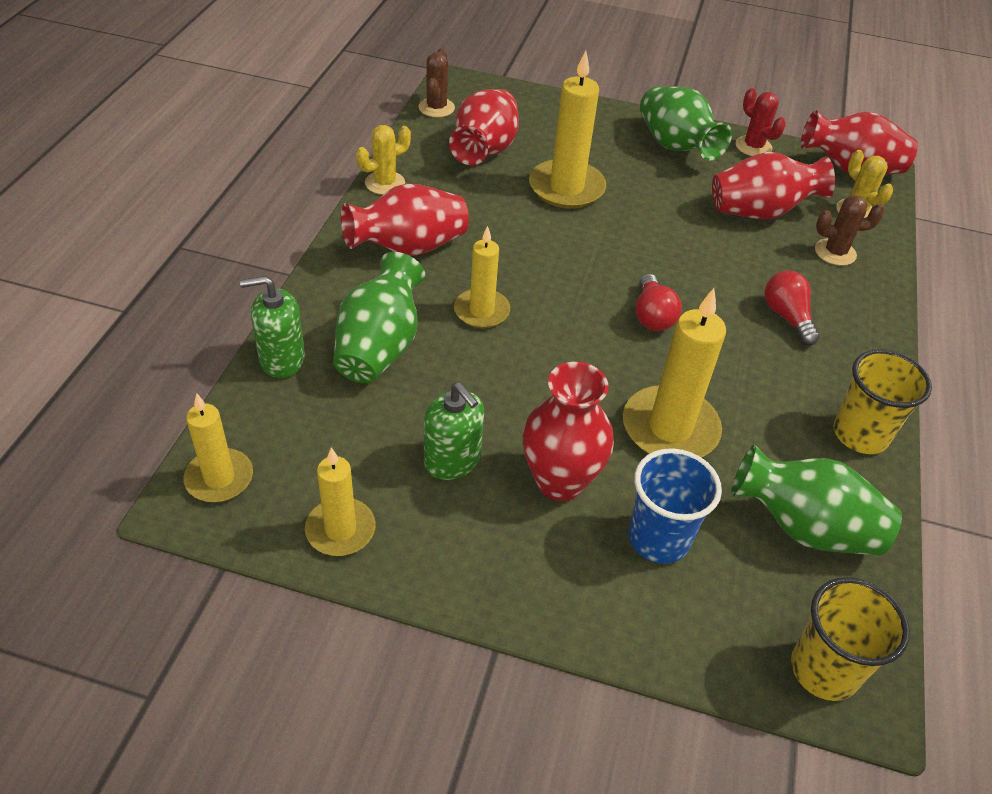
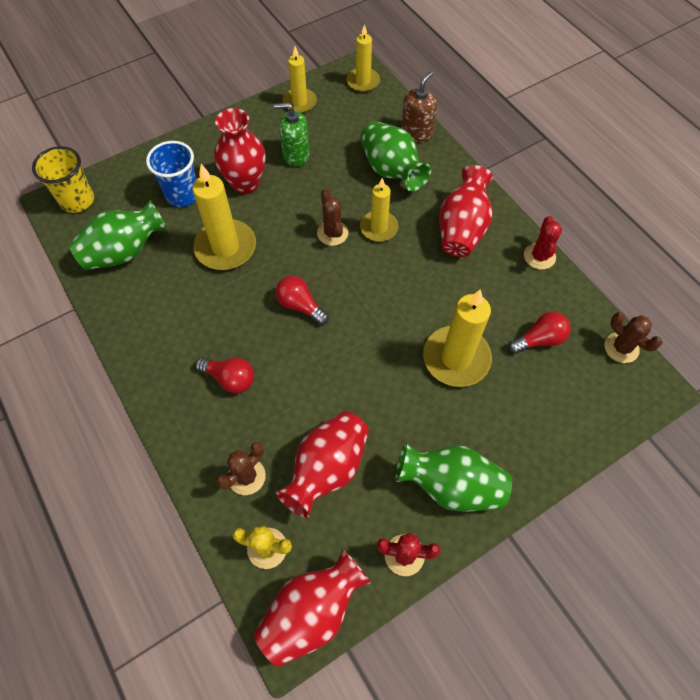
camera: 135 degrees right, 15 degrees up
green soap dispenser [240,276,305,378] -> brown soap dispenser [401,71,437,142]
yellow cactus [356,125,411,195] -> red cactus [524,216,562,270]
red vase [449,89,519,165] -> red light bulb [509,312,571,354]
yellow cup [833,349,932,454] -> none
none -> brown cactus [317,188,348,246]

